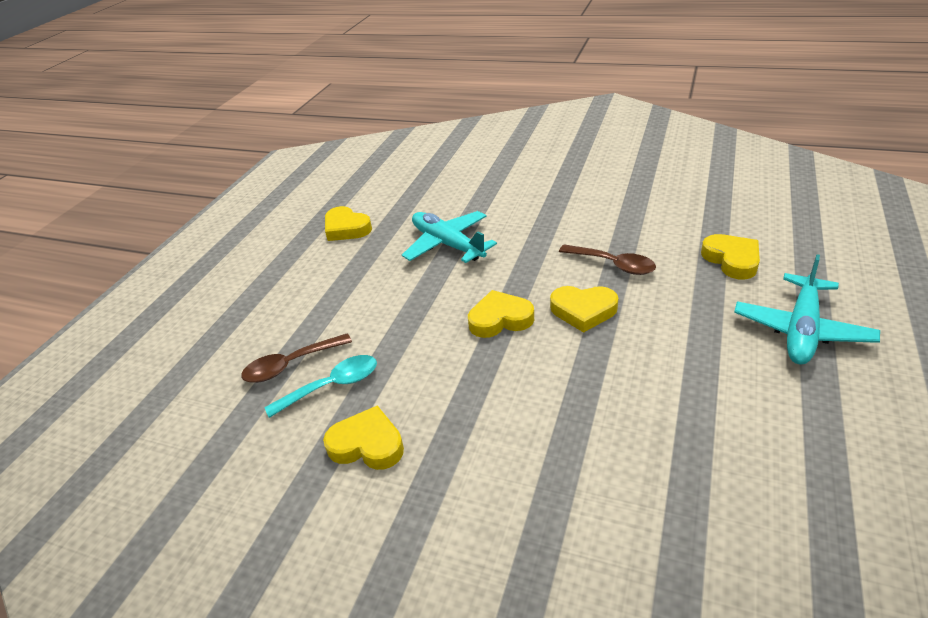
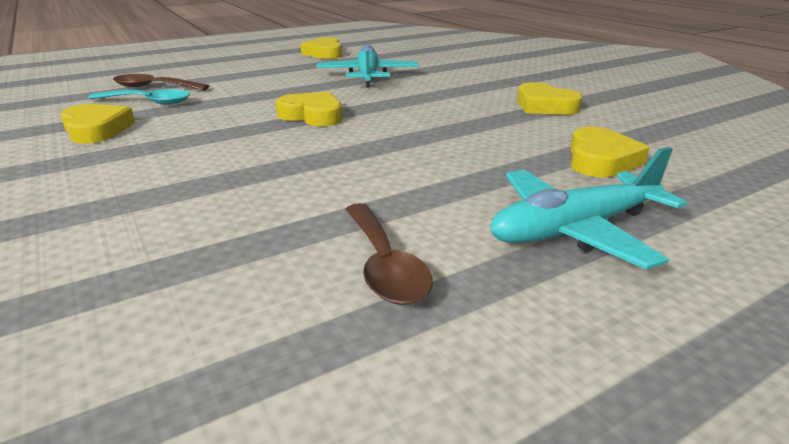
camera: 35 degrees right, 10 degrees down
yellow heart [550,286,618,333] -> yellow heart moved to [517,82,583,115]
brown spoon [559,245,656,275] -> brown spoon moved to [346,203,433,305]

